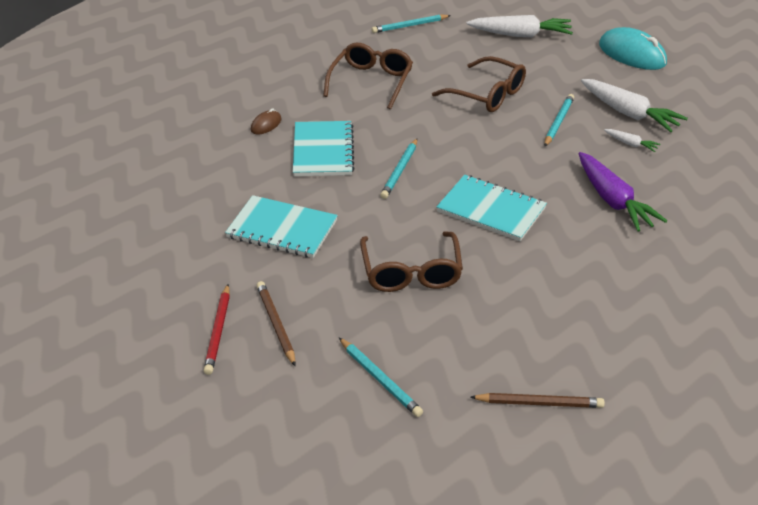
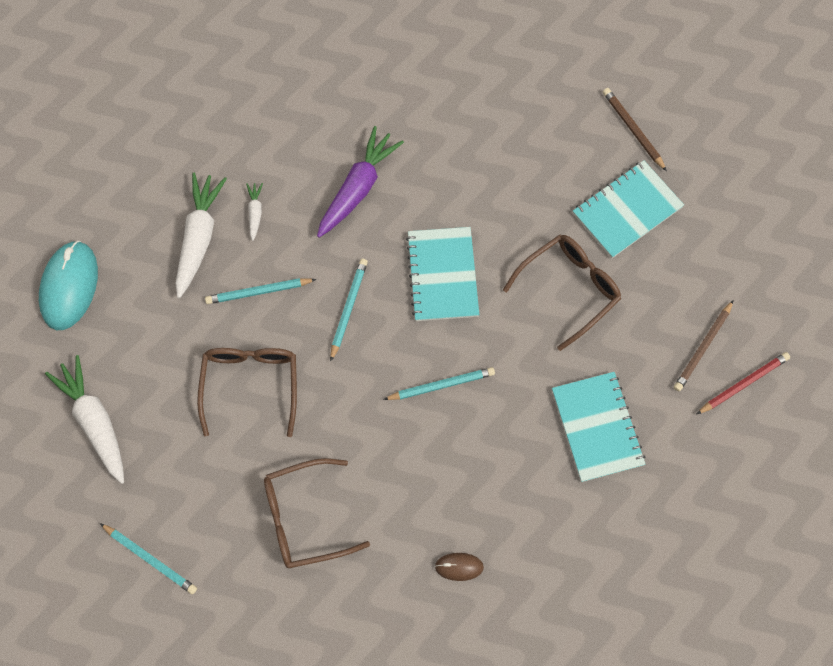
camera: 125 degrees left, 30 degrees up
turquoise notebook [293,121,355,176] -> turquoise notebook moved to [573,160,684,258]
turquoise pencil [339,338,423,417] -> turquoise pencil moved to [330,259,368,362]

